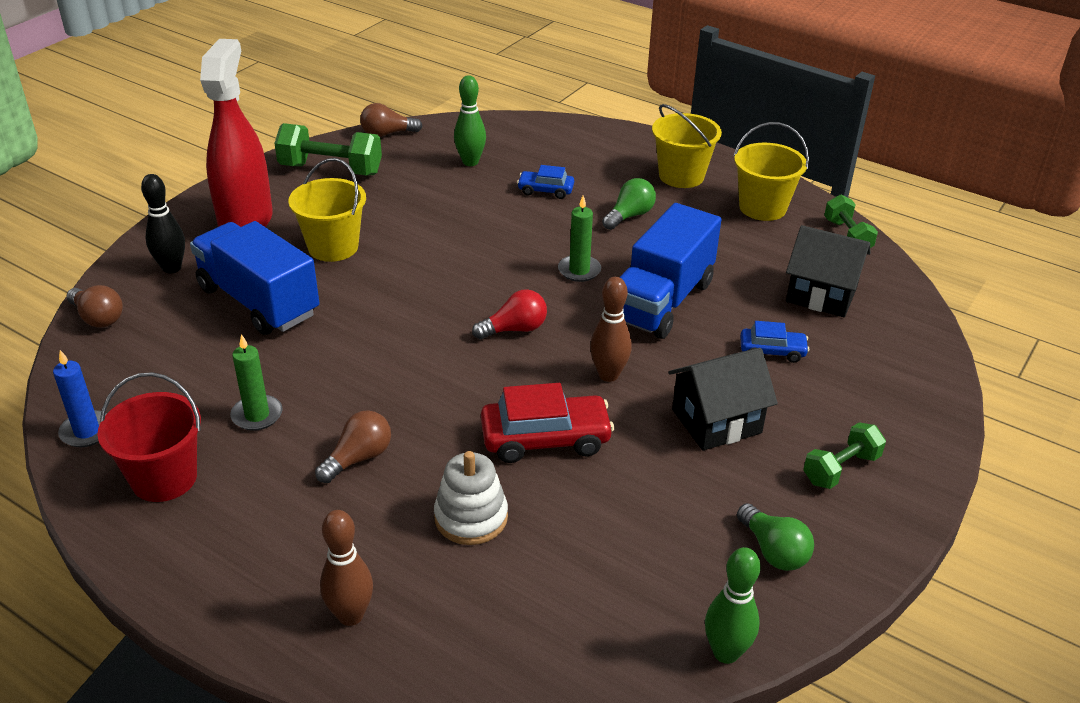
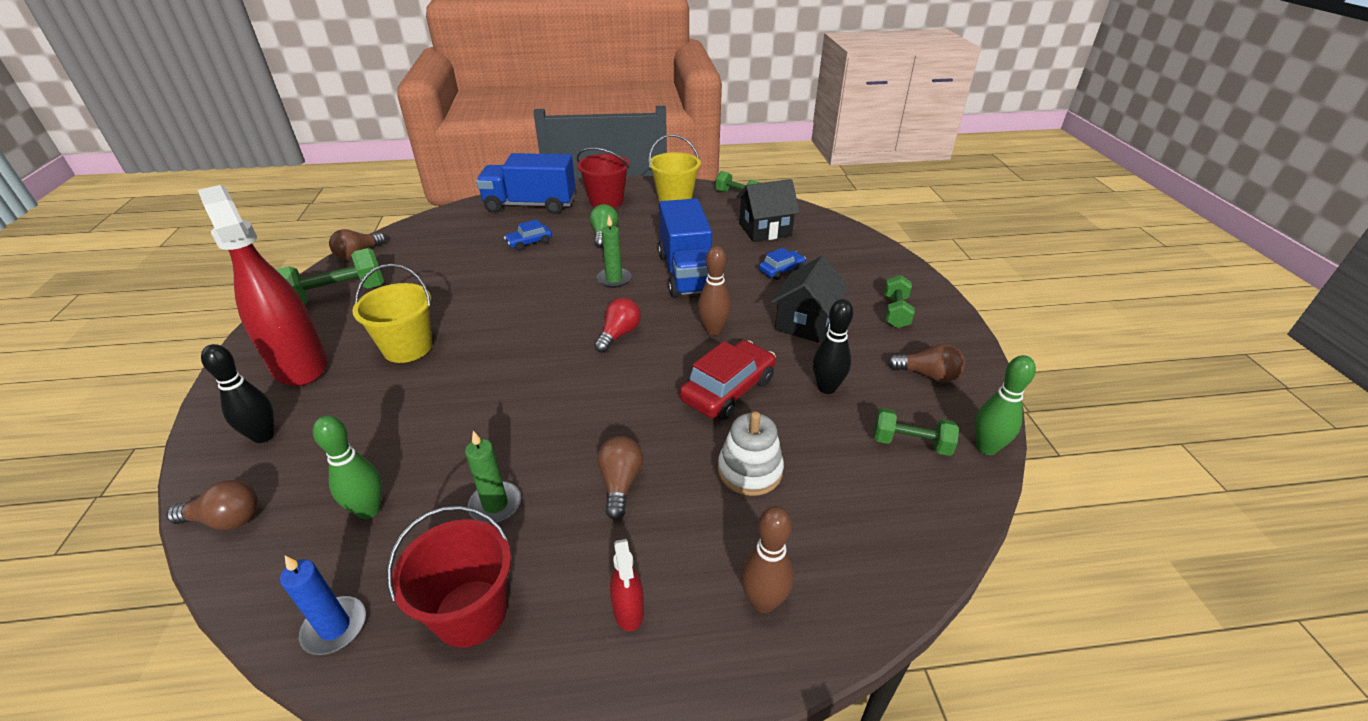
camera: 40 degrees left, 0 degrees up
blue truck [190,221,319,335] -> blue truck moved to [476,153,576,214]
green bowling pin [454,75,486,166] -> green bowling pin moved to [313,415,382,519]
yellow bucket [652,104,722,188] -> red bucket [577,148,629,208]
green light bulb [737,503,814,571] -> brown light bulb [888,344,965,382]
none -> red spray bottle [610,539,644,631]
none -> black bowling pin [813,299,853,394]
none -> green dumbbell [874,408,959,456]

